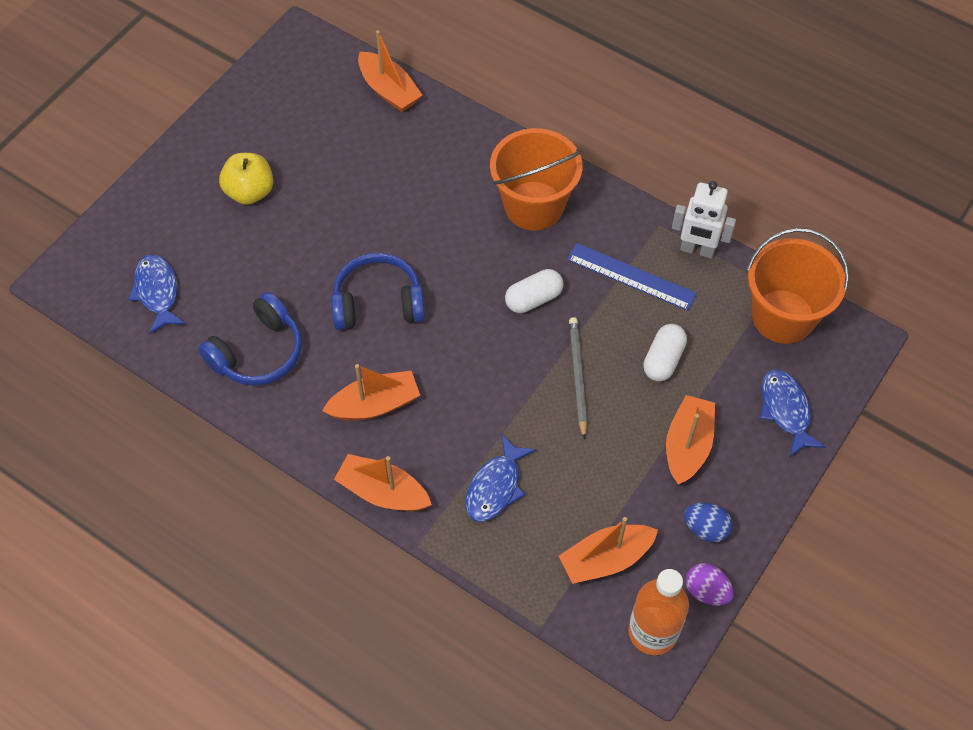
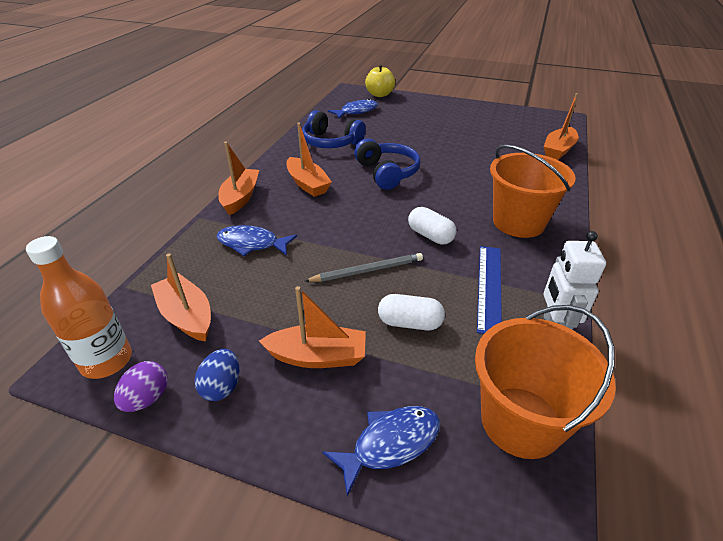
camera: 75 degrees right, 20 degrees down
yellow apple [219,153,273,205] -> yellow apple moved to [365,64,395,97]

